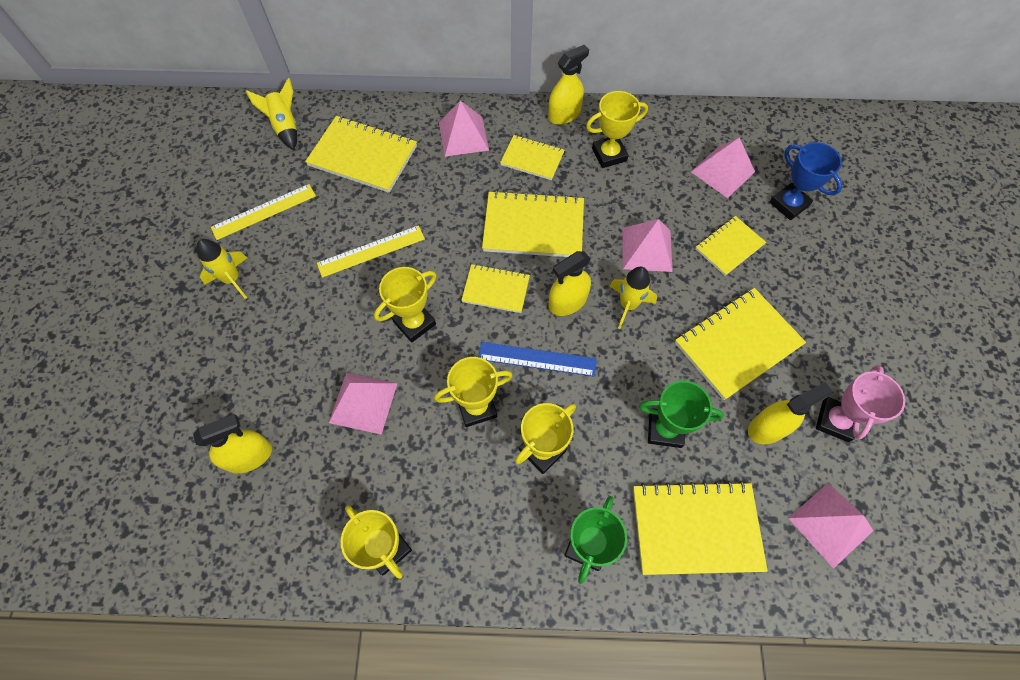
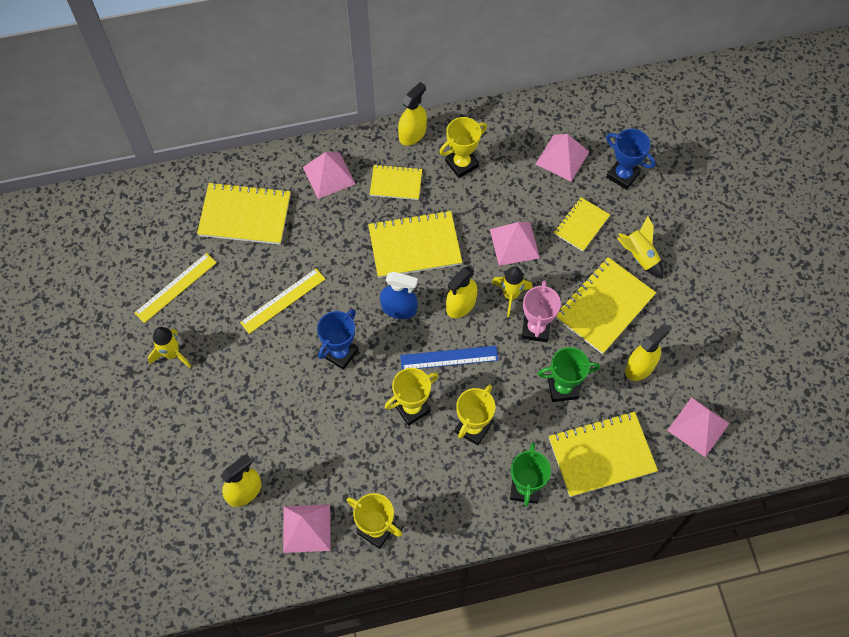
camera: 15 degrees left, 0 degrees up
yellow rocket [246,78,297,150] -> yellow rocket moved to [617,216,663,279]
pink pyramid [329,373,398,435] -> pink pyramid moved to [283,504,331,553]
yellow trophy [374,267,437,342] -> blue trophy [317,309,359,370]
yellow notebook [461,264,530,313] -> blue spray bottle [380,272,418,319]
pink trophy [816,365,905,442] -> pink trophy moved to [522,280,561,342]

